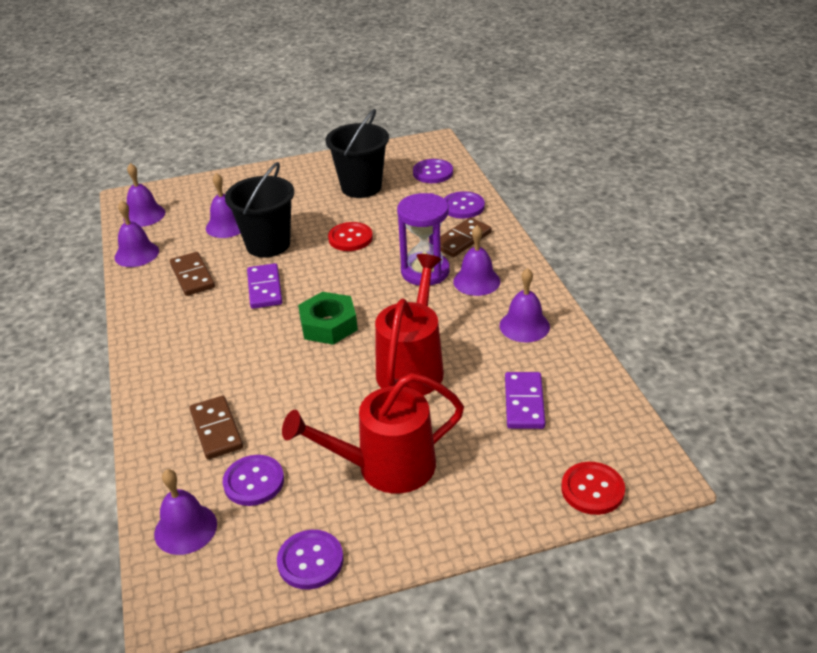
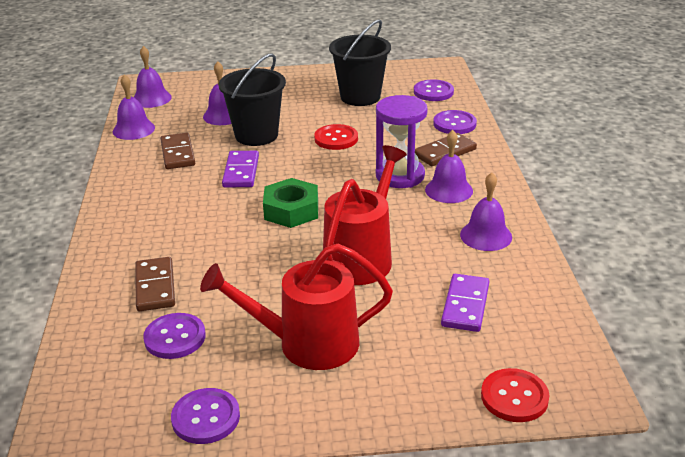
camera: 10 degrees right, 5 degrees down
purple bell [154,469,217,555] -> none

